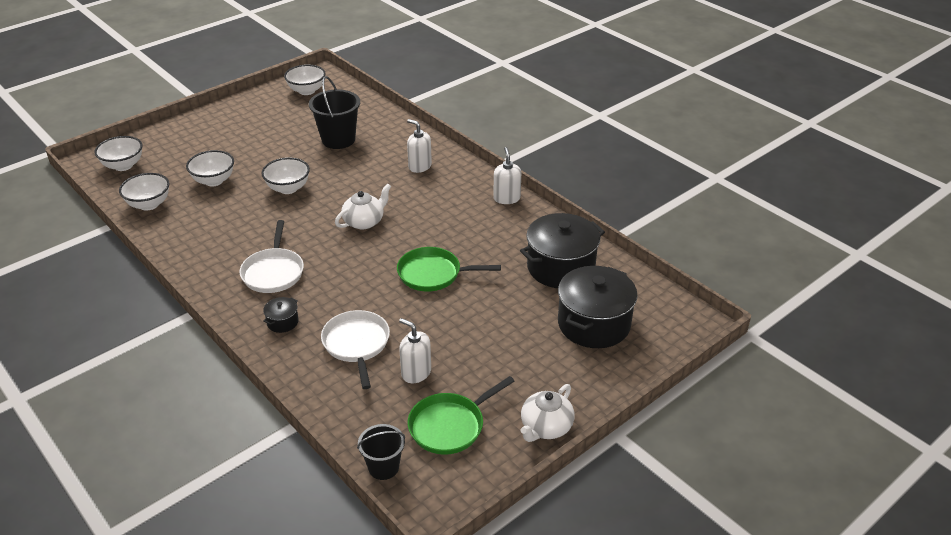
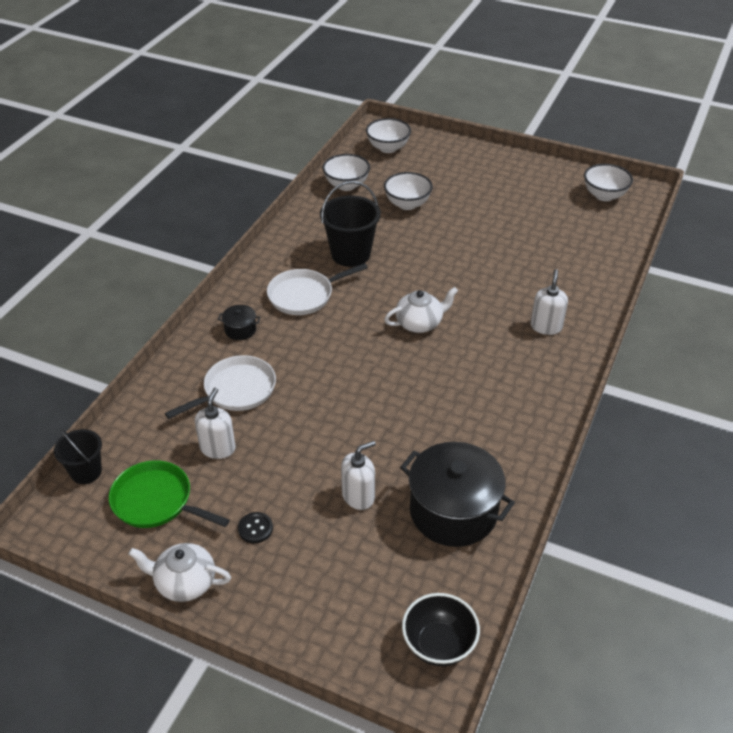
camera: 65 degrees right, 5 degrees up
white bowl [261,157,310,194] -> none
black bucket [309,76,360,149] -> black bucket moved to [320,181,381,267]
white teapot [335,184,391,230] -> white teapot turned 45 degrees counterclockwise [384,287,458,333]
green pan [397,247,501,291] -> none
white soap dispenser [493,147,521,204] -> white soap dispenser moved to [341,441,376,510]
black pot [558,266,638,348] -> none
none -> black button [238,512,273,543]
none -> black bowl [402,593,480,666]

